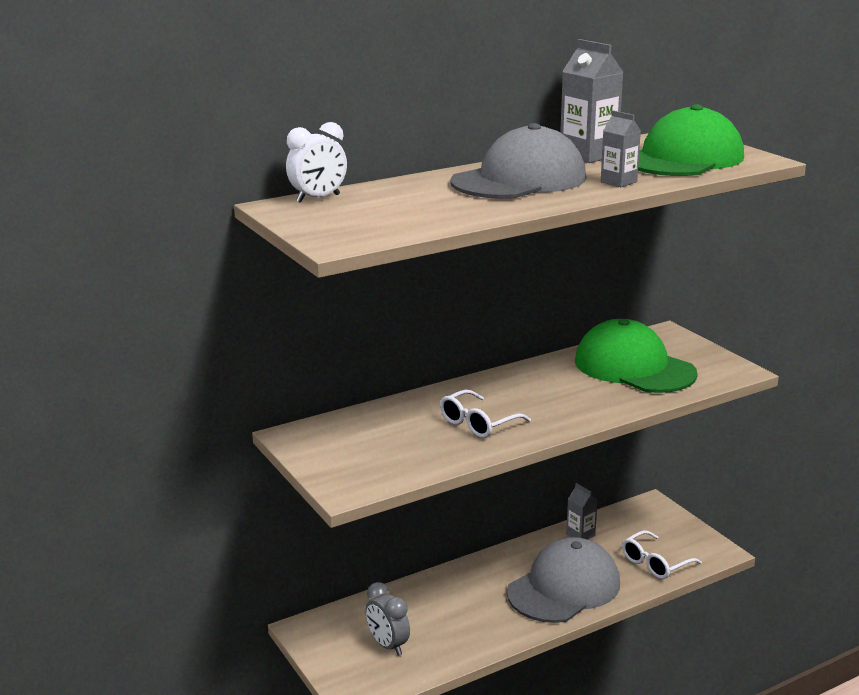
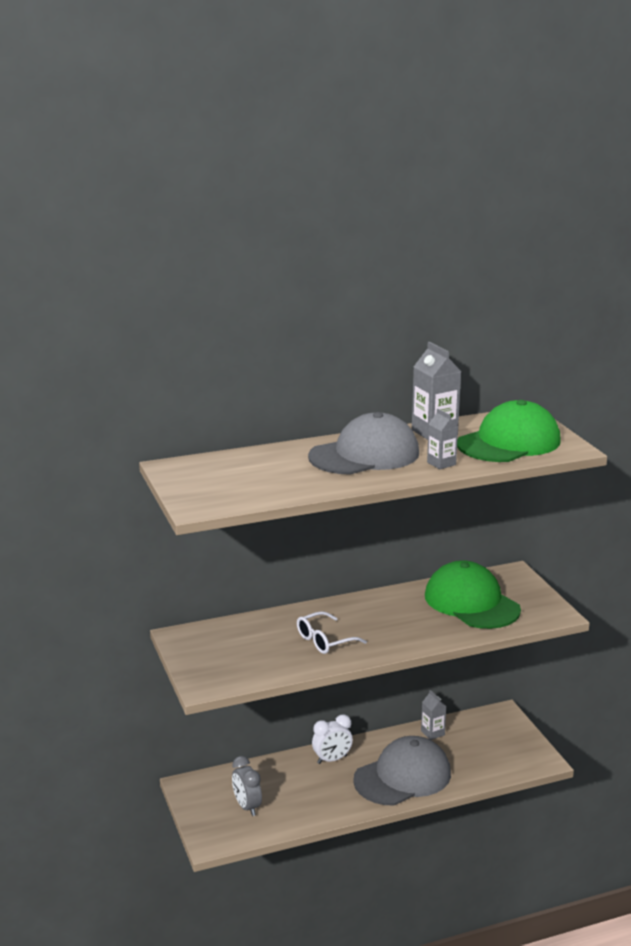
camera: 10 degrees right, 0 degrees up
white clock [286,122,347,203] -> white clock moved to [312,715,353,764]
white glasses [622,530,702,579] -> none

